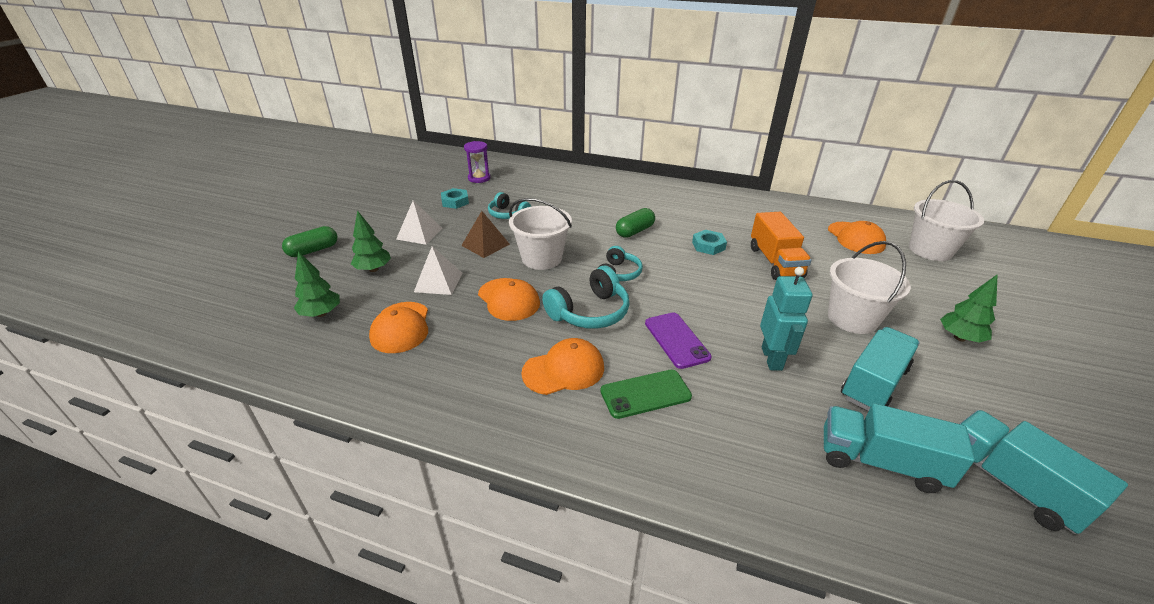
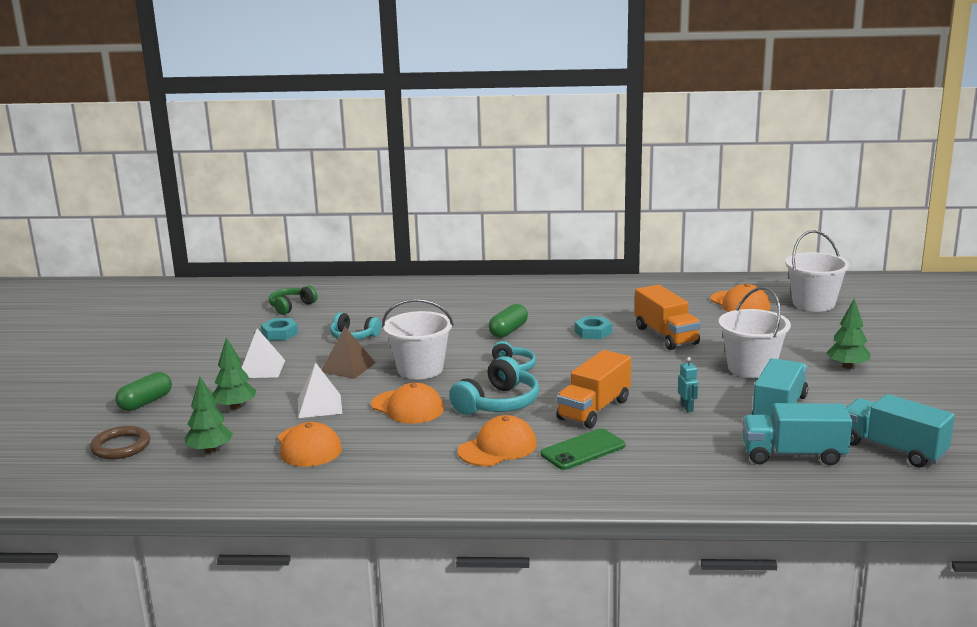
camera: 15 degrees left, 15 degrees down
purple hourglass [464,141,490,183] -> green headphones [269,286,318,315]
purple phone [645,313,712,369] -> orange truck [557,350,631,428]
turquoise robot [760,267,812,371] -> turquoise robot [678,357,698,412], size x0.52
none -> brown ring [90,426,150,459]

